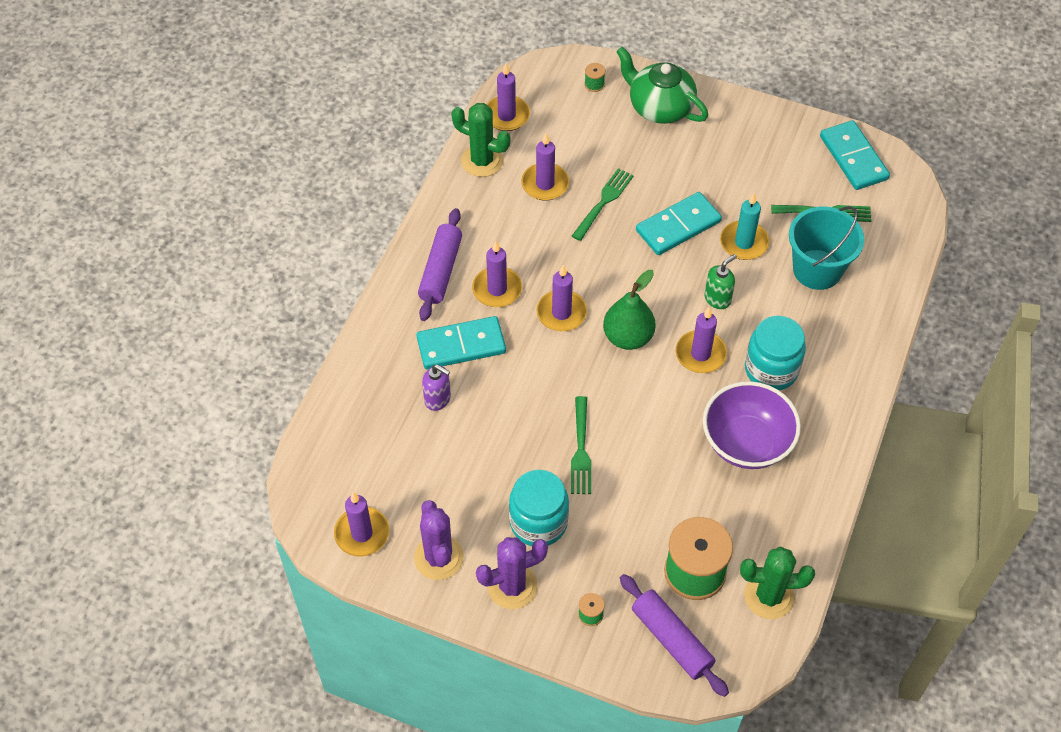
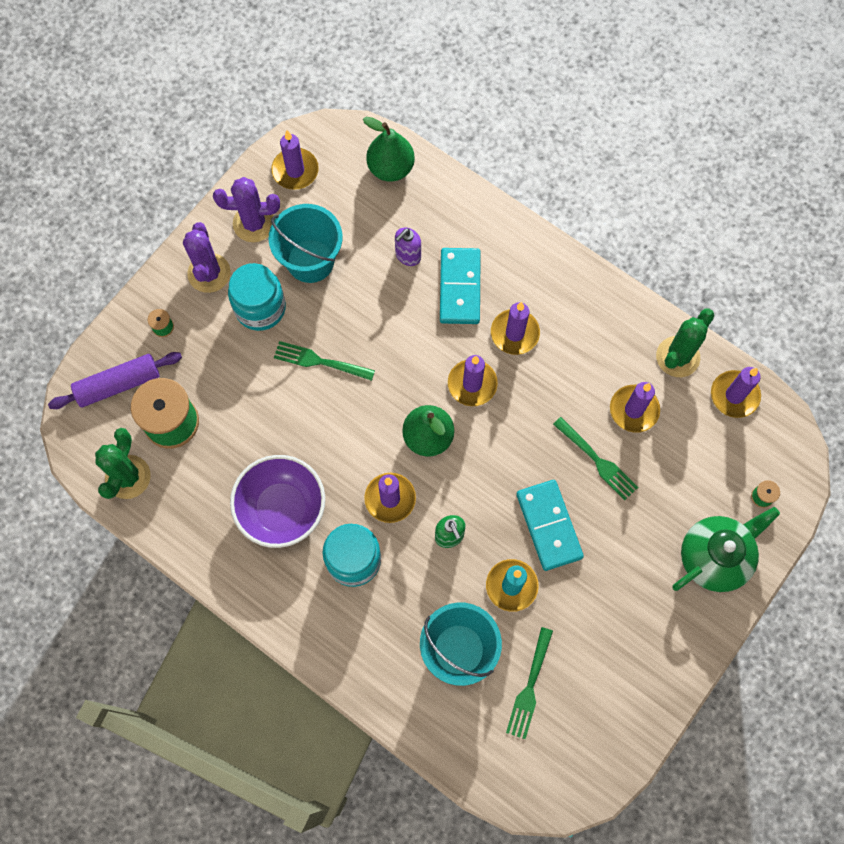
camera: 105 degrees right, 15 degrees up
purple rolling pin [418,208,462,321] -> none
turquoise domino [820,120,890,190] -> none
none -> turquoise bucket [268,204,343,283]
none -> green pear [363,117,415,182]

